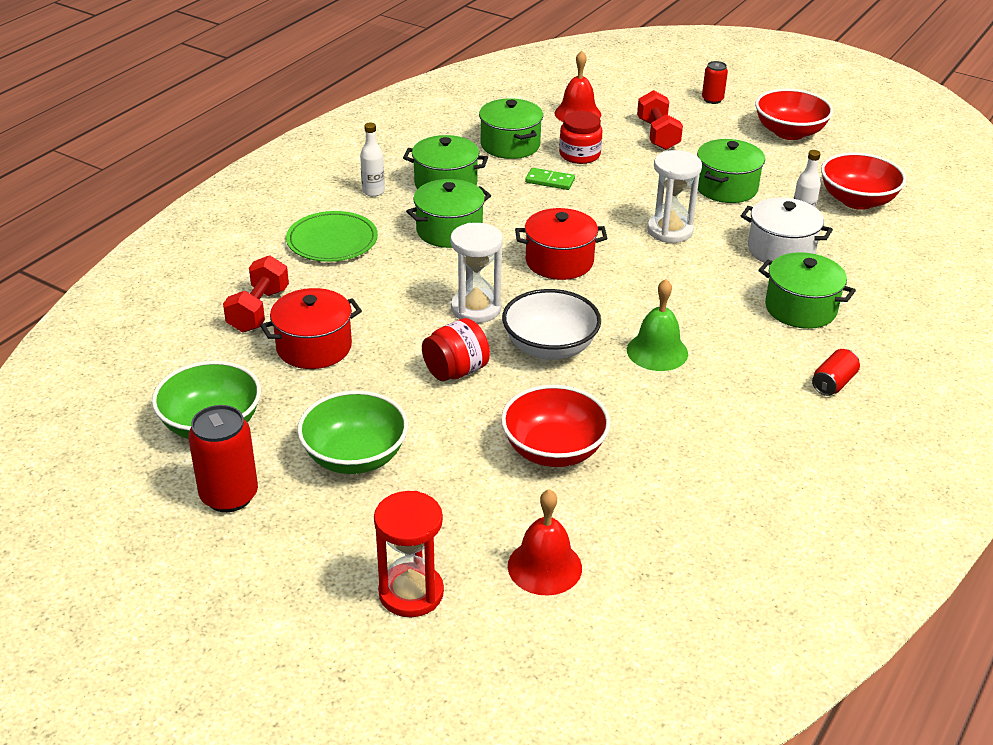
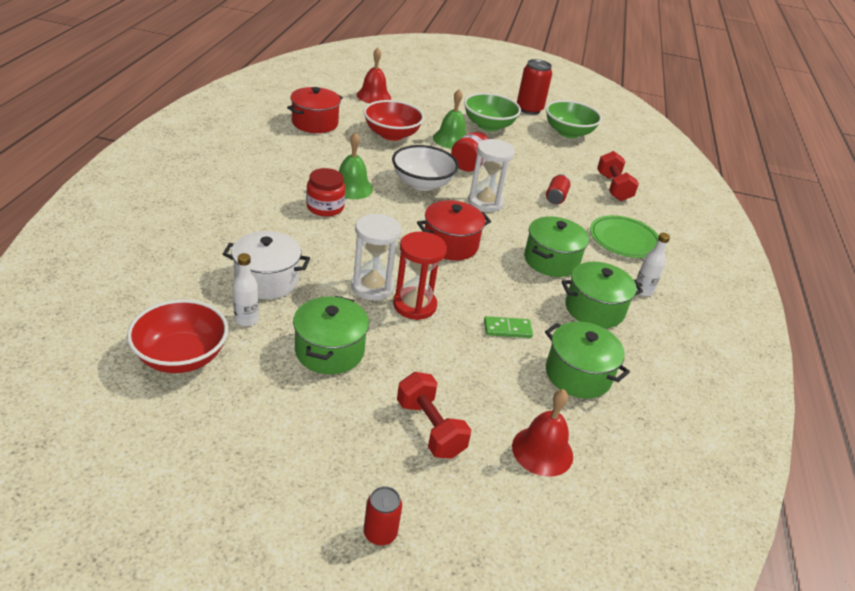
camera: 155 degrees right, 0 degrees up
red pot [260,288,362,369] -> red pot moved to [287,87,343,133]
red hourglass [374,491,444,617] -> red hourglass moved to [393,232,447,320]
red jar [559,111,602,164] -> red jar moved to [306,168,345,217]
red bowl [755,89,833,140] -> none
green pot [758,252,856,329] -> none
red can [812,349,860,396] -> red can moved to [546,174,570,204]
none -> green bell [433,89,466,149]

